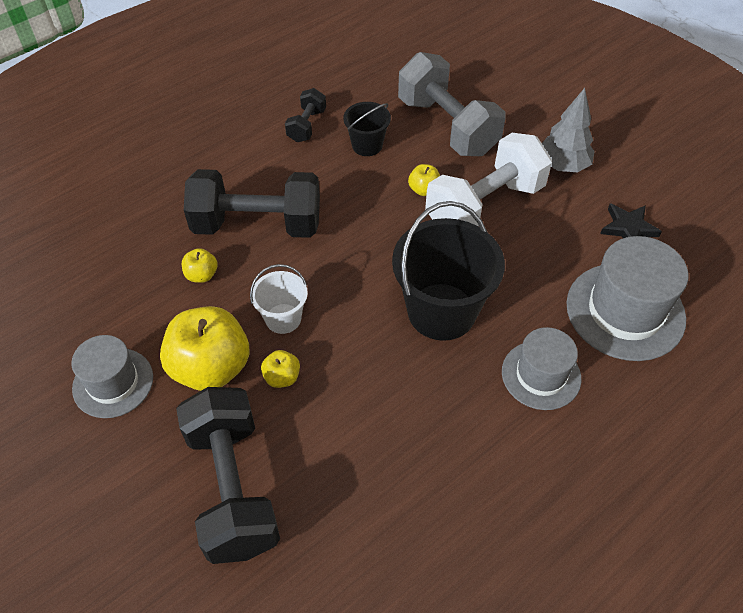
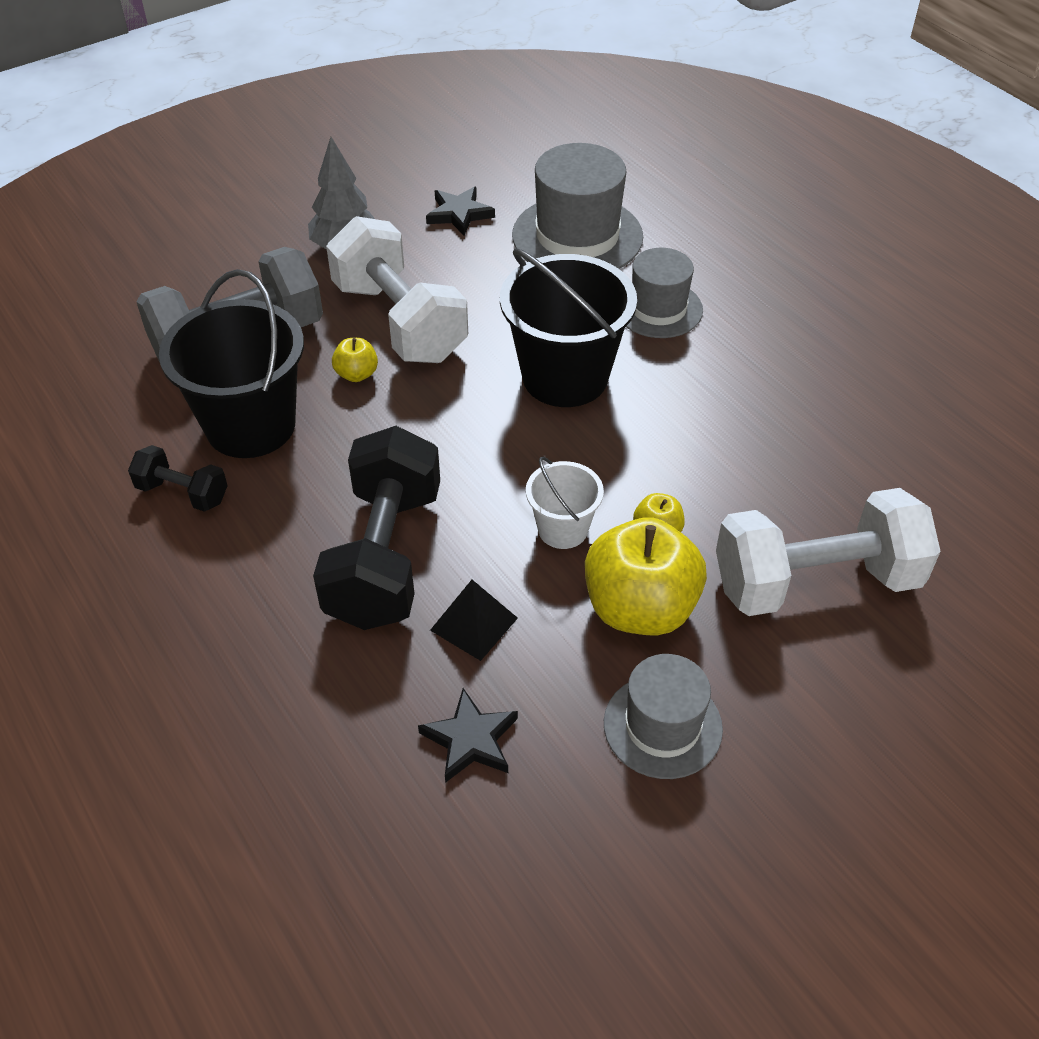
camera: 85 degrees left, 5 degrees down
black dumbbell [176,387,280,564] -> white dumbbell [716,488,941,616]
yellow apple [182,248,218,283] -> black pyramid [430,580,518,661]
black bucket [343,102,391,156] -> black bucket [159,269,304,458], size x1.91
none -> black star [418,688,518,783]

